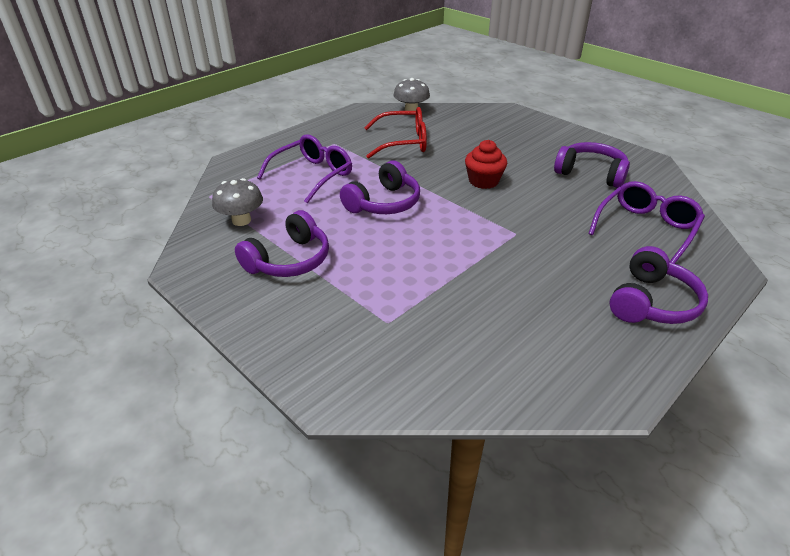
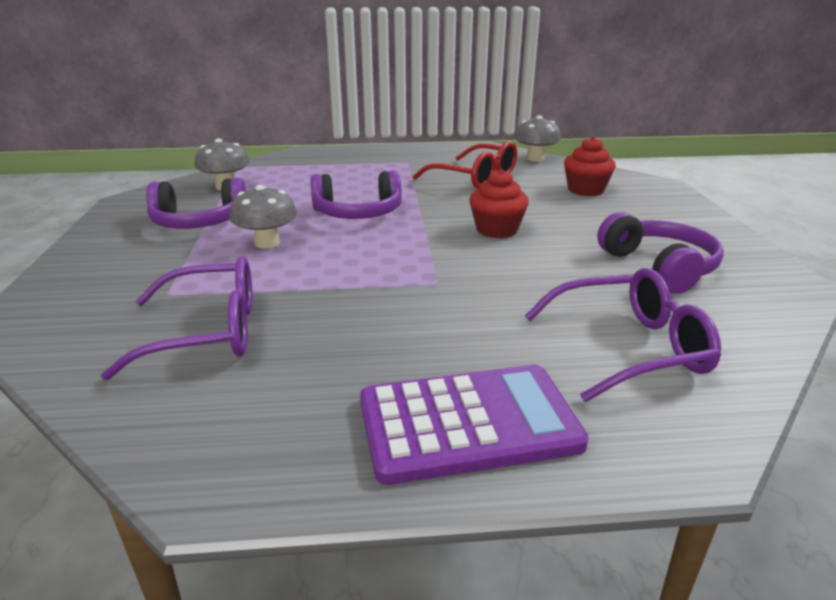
camera: 40 degrees right, 10 degrees down
purple glasses [257,134,352,204] -> purple glasses moved to [101,256,252,380]
purple headphones [609,246,708,324] -> purple calculator [360,365,589,485]
none -> grey mushroom [229,185,297,249]
none -> red cupcake [564,137,616,196]

